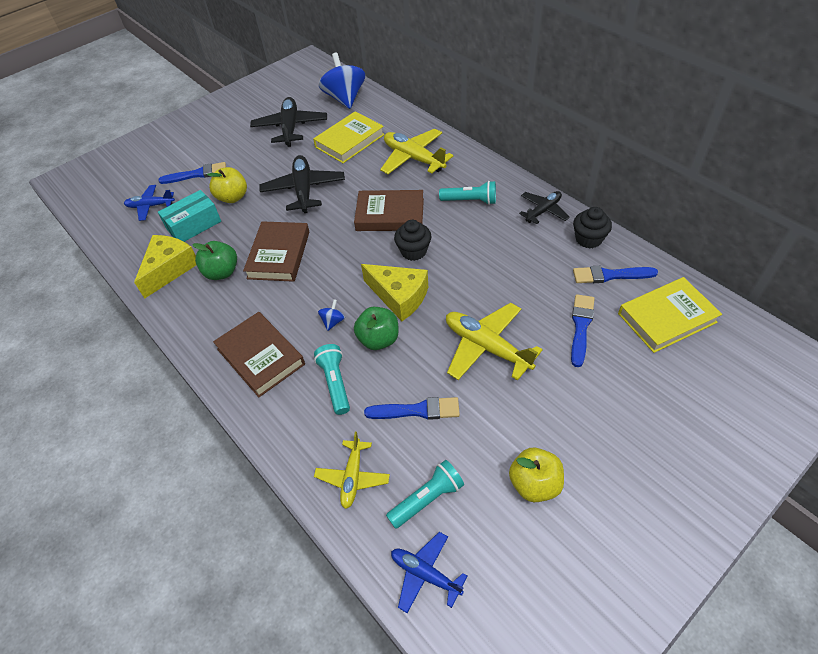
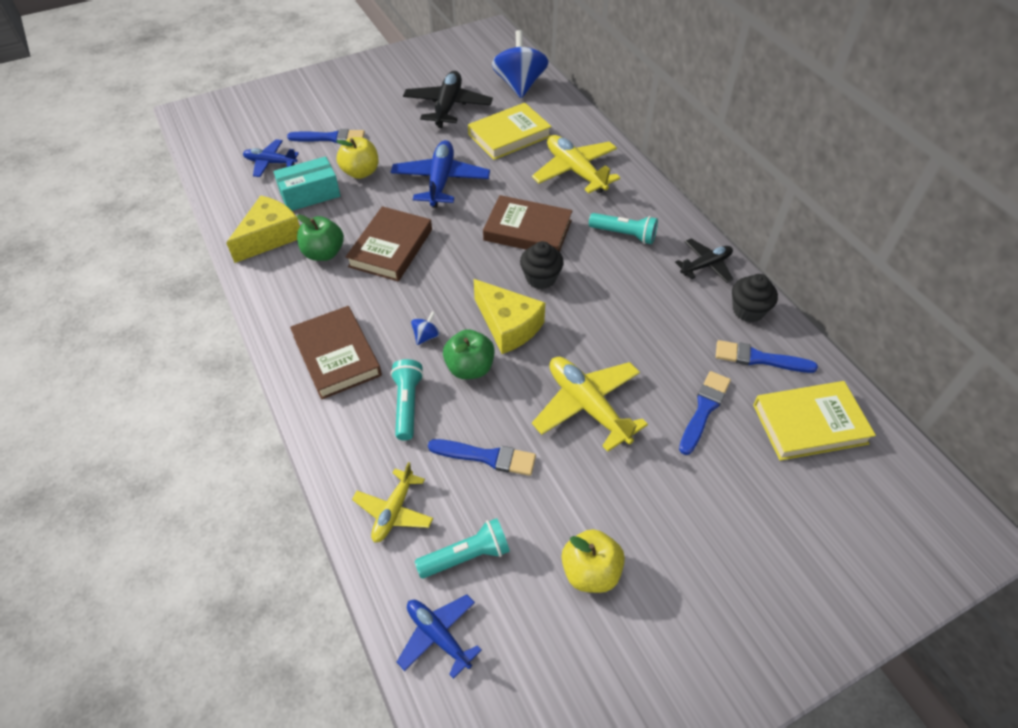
camera: 10 degrees right, 0 degrees up
black plane [260,155,345,213] -> blue plane [391,140,490,208]

